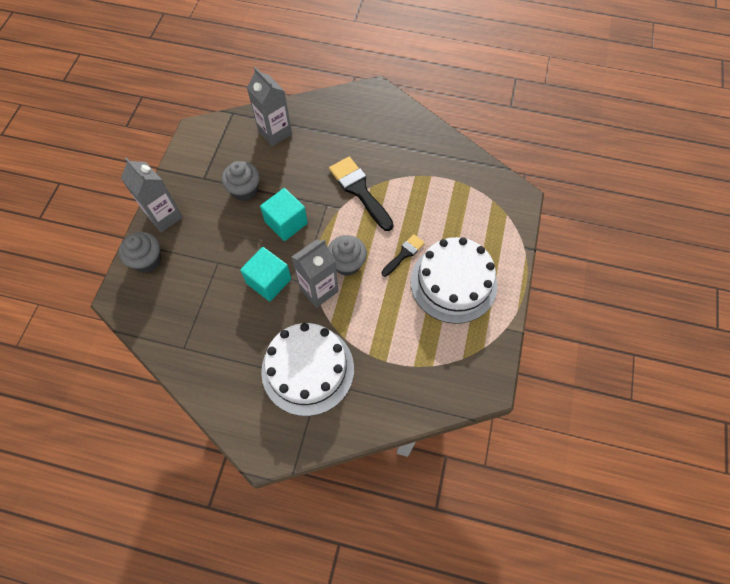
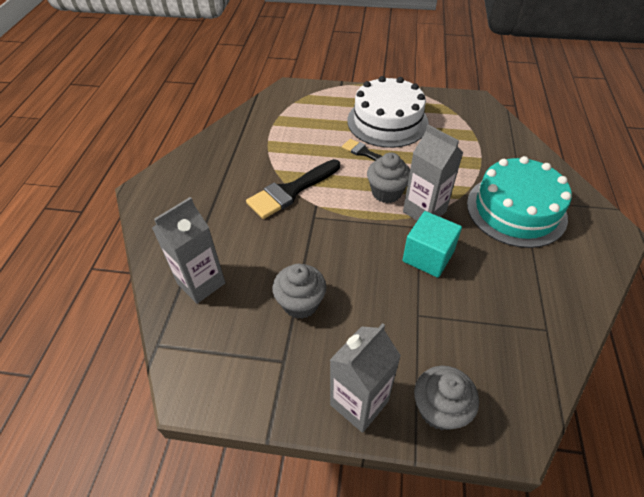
camera: 95 degrees left, 15 degrees down
turquoise cube [260,188,308,241] -> none
white cake [261,323,354,416] -> turquoise cake [467,156,572,248]

